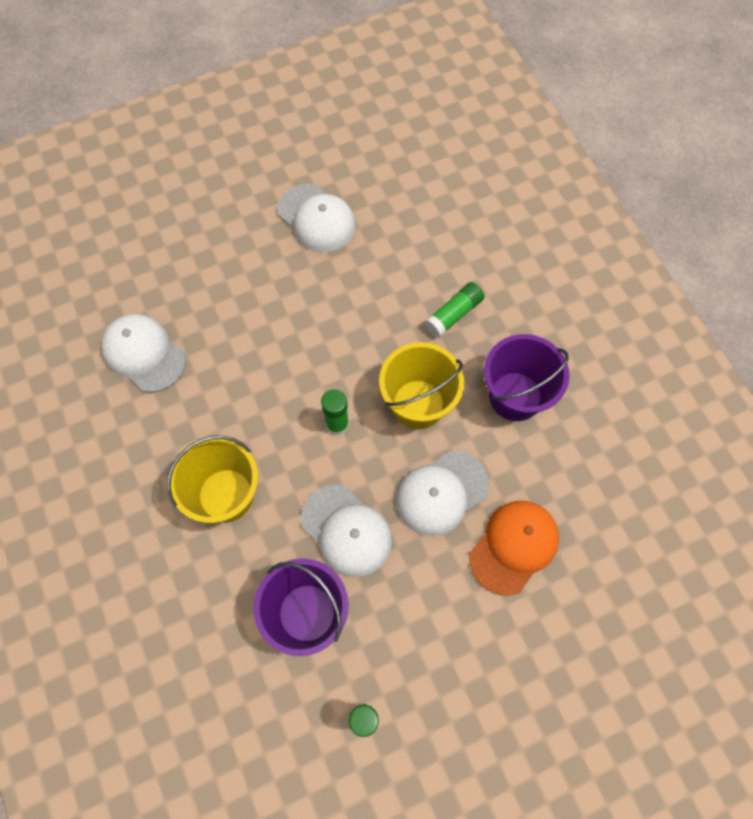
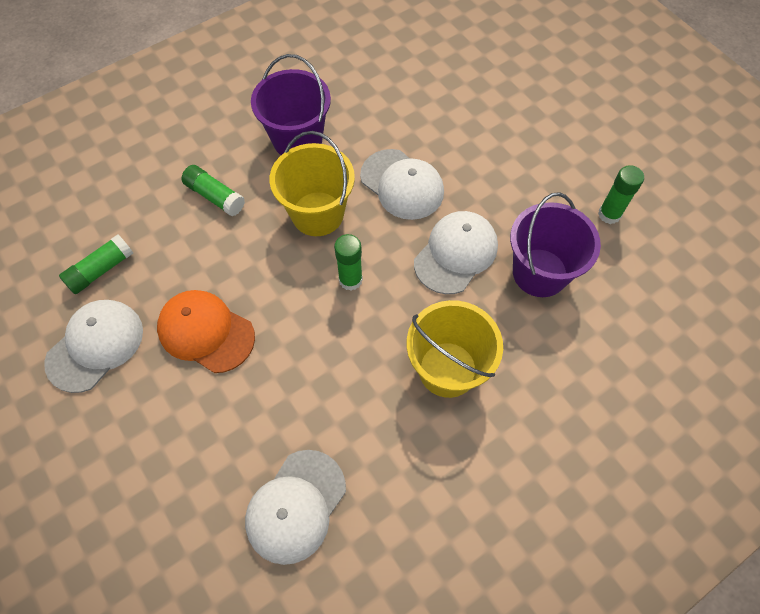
camera: 100 degrees left, 5 degrees down
orange cap [469,501,559,596] -> orange cap moved to [157,290,255,373]
none -> green glue stick [59,234,133,294]

